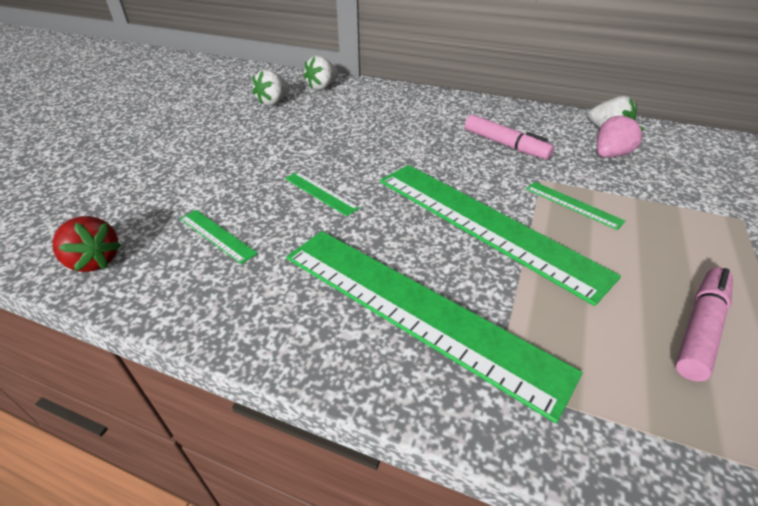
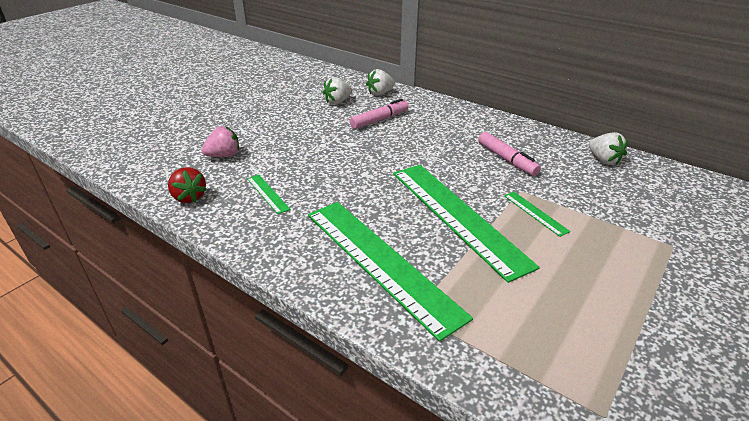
camera: 15 degrees right, 5 degrees down
green ruler [285,172,360,216] -> none
pink strawberry [597,114,644,157] -> pink strawberry moved to [201,126,239,157]
pink marker [675,268,733,382] -> pink marker moved to [350,99,409,129]

